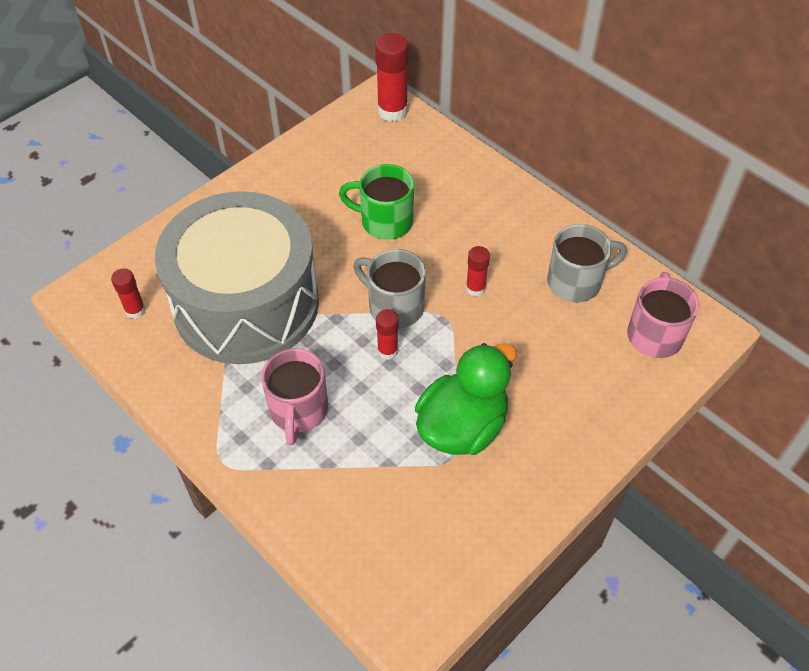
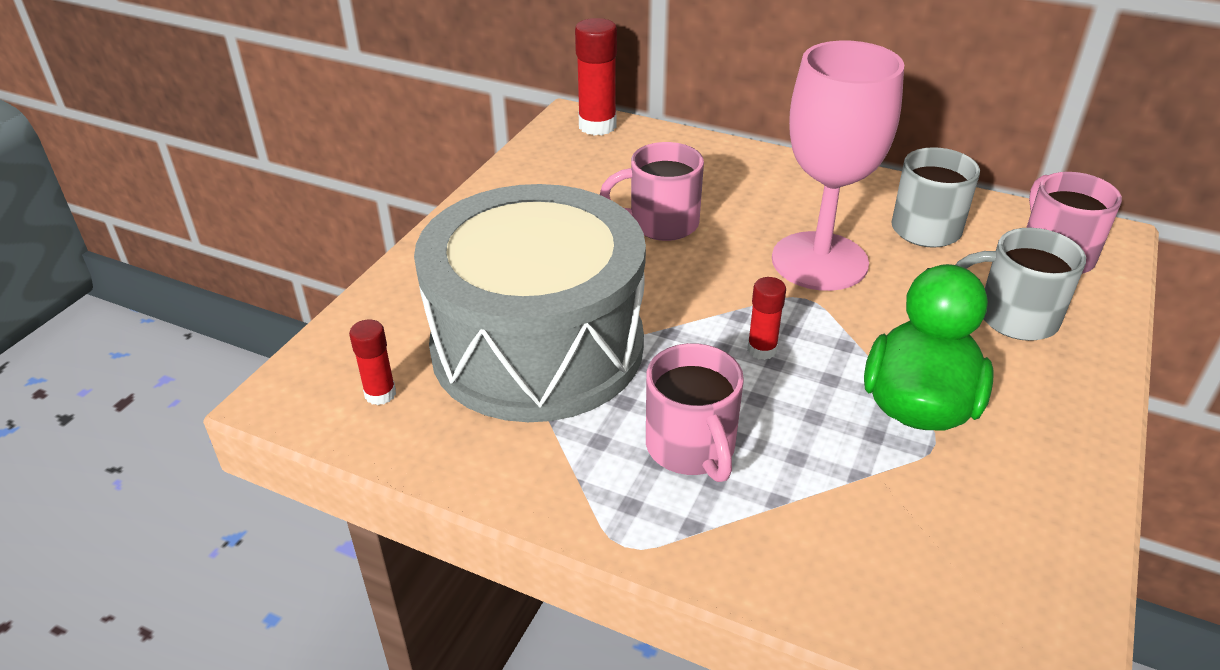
camera: 20 degrees left, 15 degrees down
green mug [339,164,414,240] -> pink mug [600,142,704,241]
grey mug [353,249,426,328] -> grey mug moved to [956,228,1086,341]
red glue stick [466,246,490,296] -> pink goblet [772,40,904,291]

